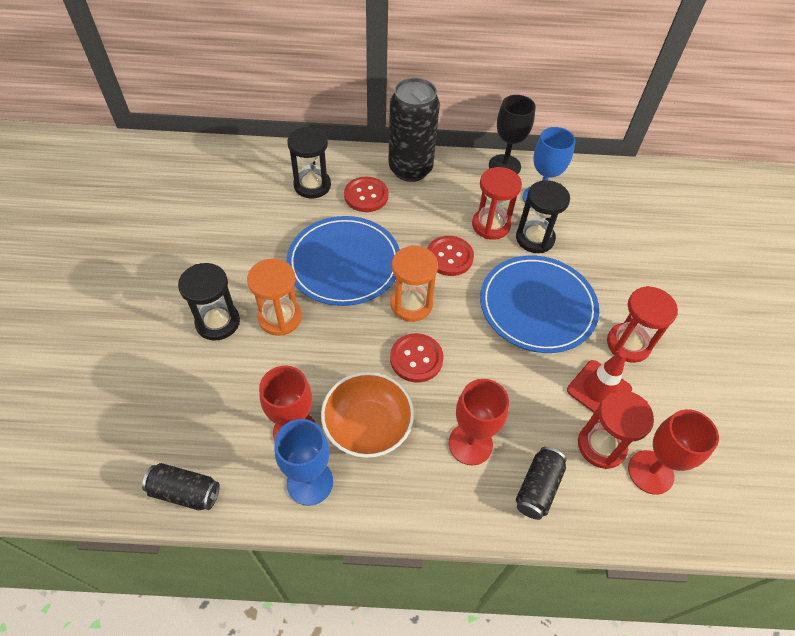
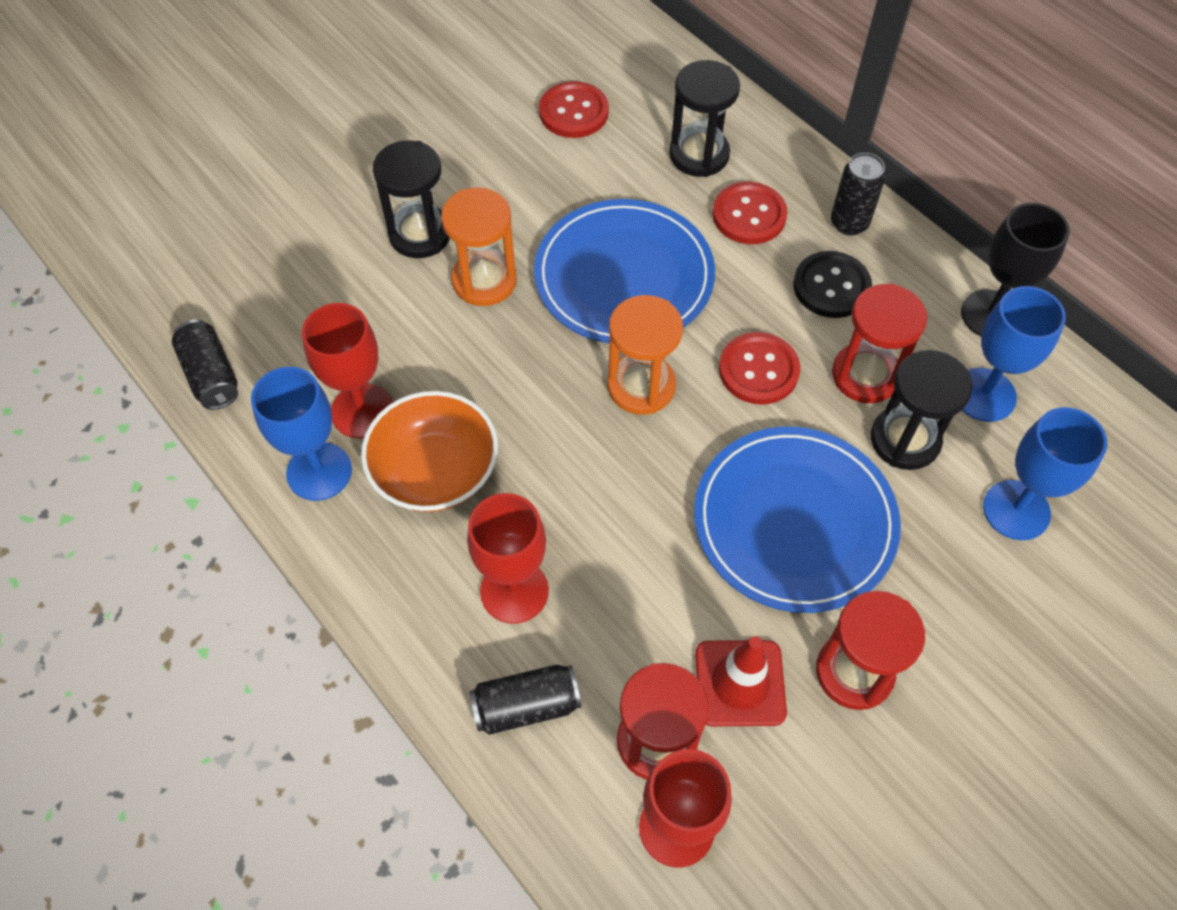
camera: 50 degrees right, 5 degrees up
black can [388,78,440,182] -> black can [831,153,886,235], size x0.51
red button [390,333,444,382] -> red button moved to [539,81,609,138]
none -> black button [793,251,872,318]
none -> blue goblet [983,407,1107,540]

